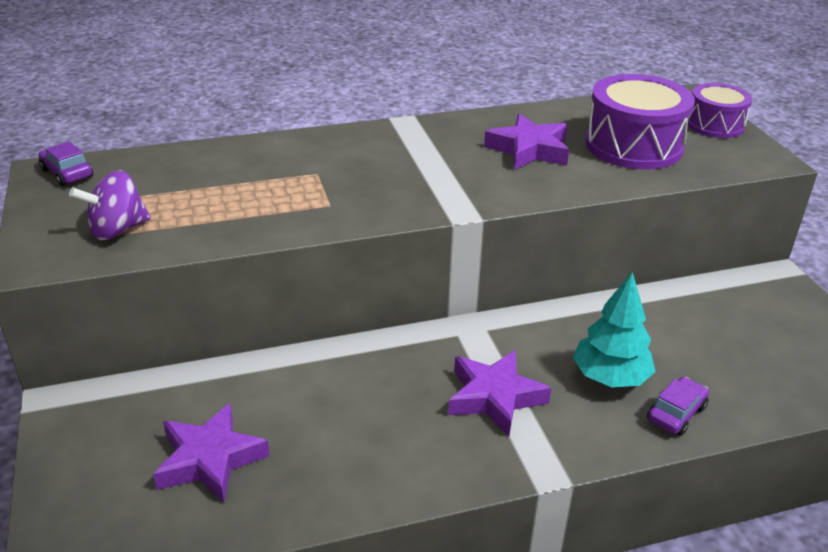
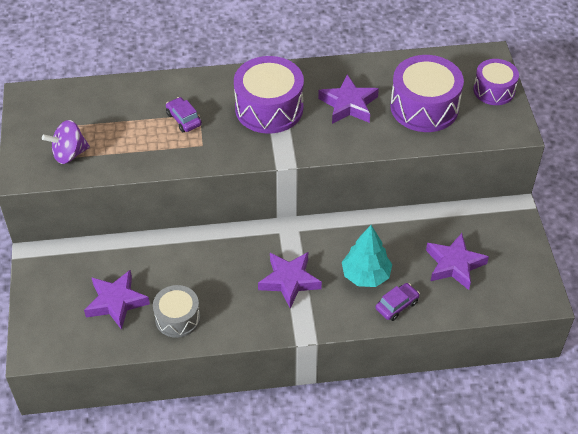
camera: 10 degrees right, 15 degrees up
purple car [38,141,93,186] -> purple car moved to [166,97,202,132]
none -> grey drum [153,285,200,338]
none -> purple drum [234,56,304,134]
none -> purple star [426,233,489,290]

